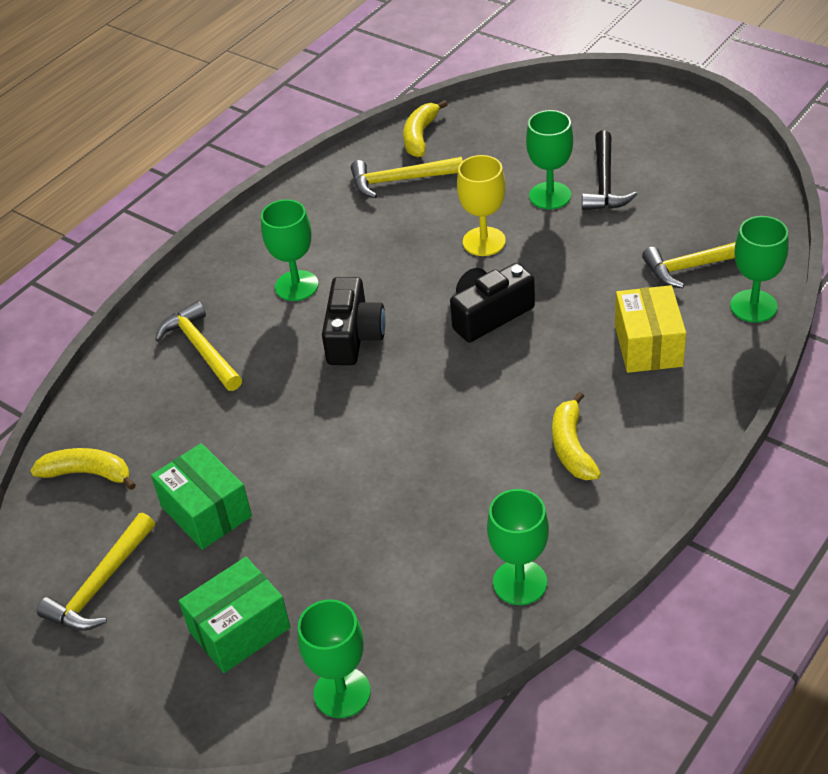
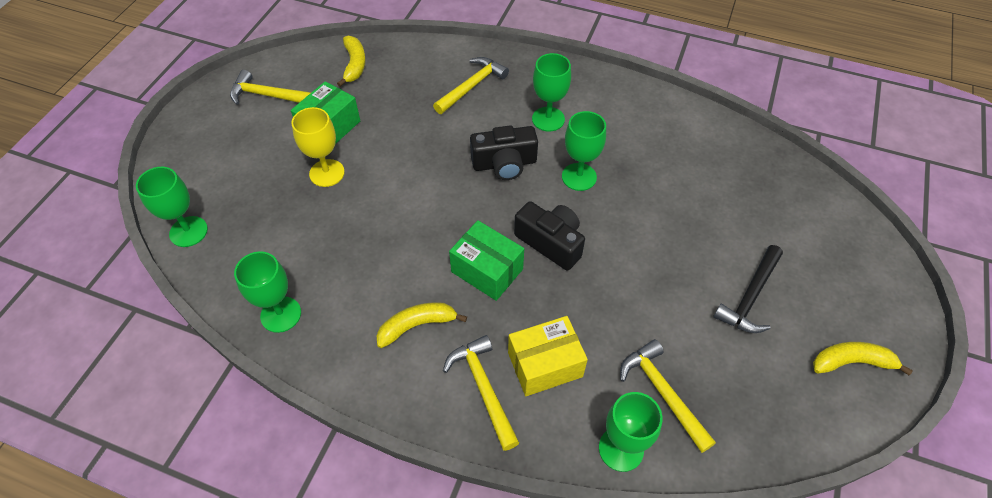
camera: 70 degrees right, 10 degrees up
green box [179,557,290,673] -> green box moved to [449,220,524,301]
yellow hammer [351,157,463,198] -> yellow hammer moved to [443,335,519,451]
yellow banana [403,100,448,157] -> yellow banana moved to [813,342,913,376]
yellow goblet [457,155,506,256] -> yellow goblet moved to [292,107,345,187]
green goblet [526,110,573,209] -> green goblet moved to [562,111,606,191]
black hammer [582,130,637,210] -> black hammer turned 45 degrees counterclockwise [713,245,783,333]

